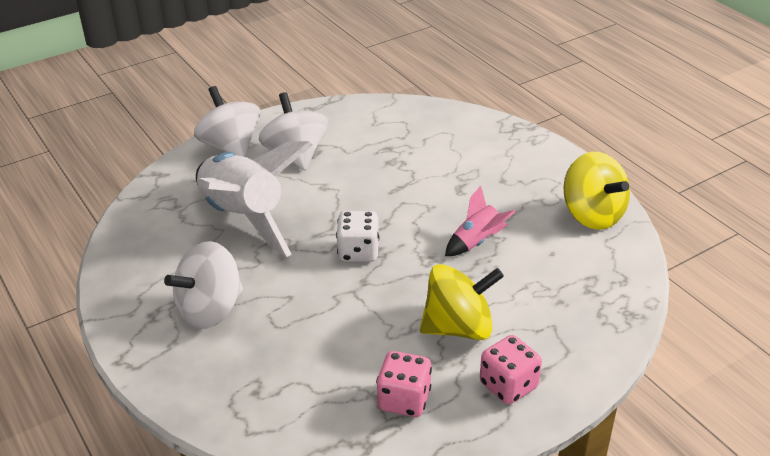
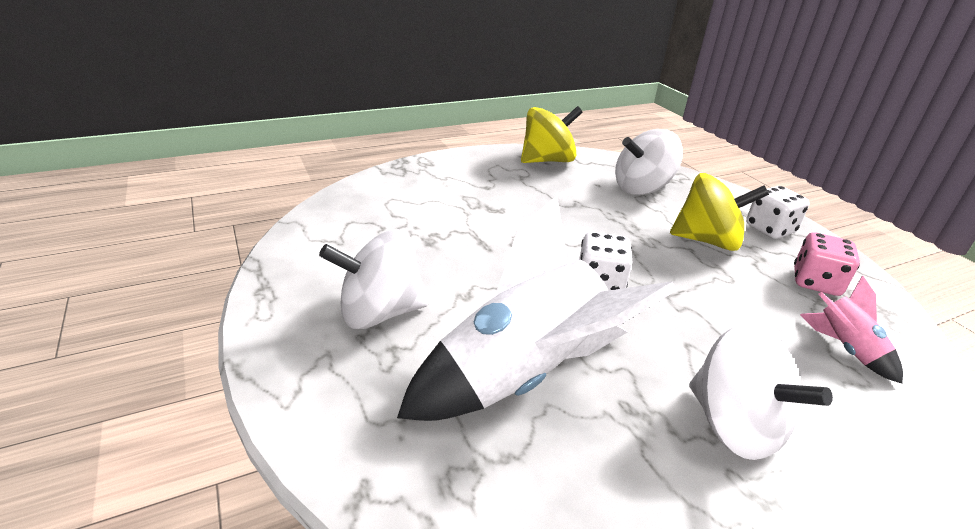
camera: 85 degrees left, 5 degrees down
white spinning top [194,86,261,157] -> white spinning top moved to [615,129,683,195]
yellow spinning top [420,264,504,340] -> yellow spinning top turned 105 degrees clockwise [670,173,769,251]
pink rocket [445,186,515,256] -> pink rocket moved to [800,276,903,384]
pink dice [480,335,542,404] -> white dice [746,186,810,239]

